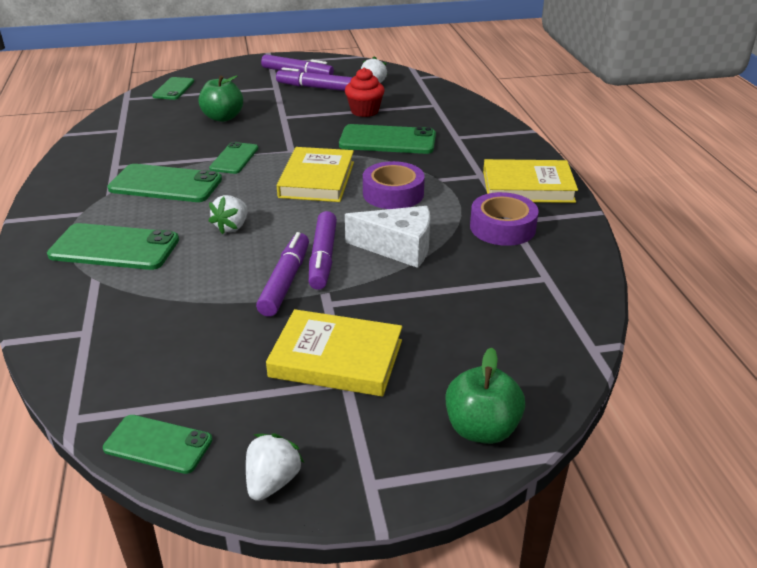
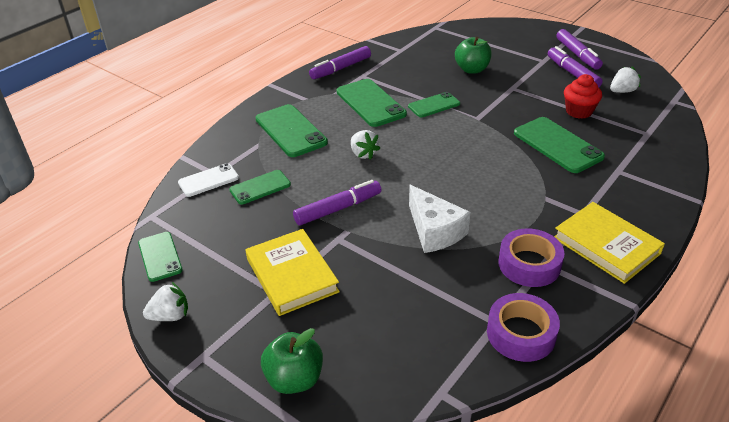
camera: 50 degrees right, 5 degrees up
green phone [152,77,194,100] -> green phone moved to [229,170,291,205]
white strawberry [209,195,248,234] -> white strawberry turned 105 degrees counterclockwise [351,130,380,160]
yellow book [277,147,354,202] -> none
purple marker [309,211,337,290] -> purple marker moved to [309,46,371,79]
purple tape [363,161,425,209] -> purple tape moved to [487,293,560,362]
none -> white phone [178,163,239,197]

